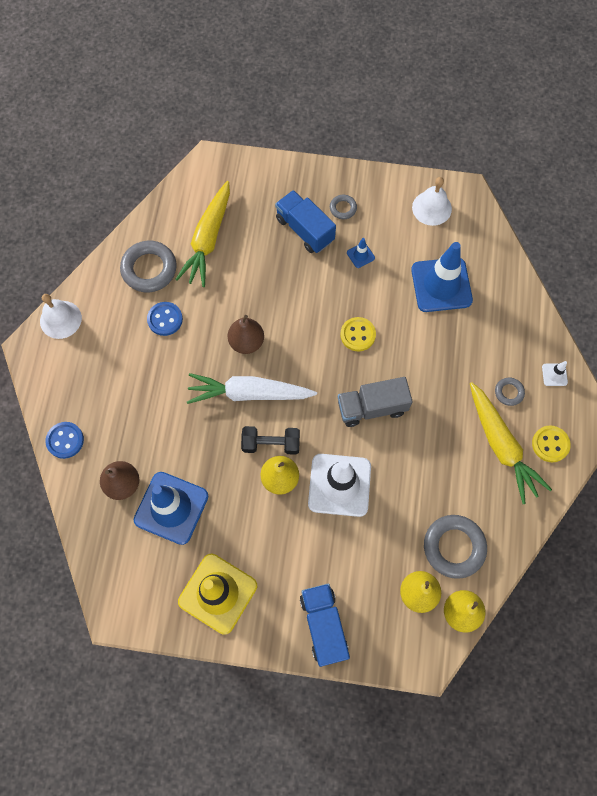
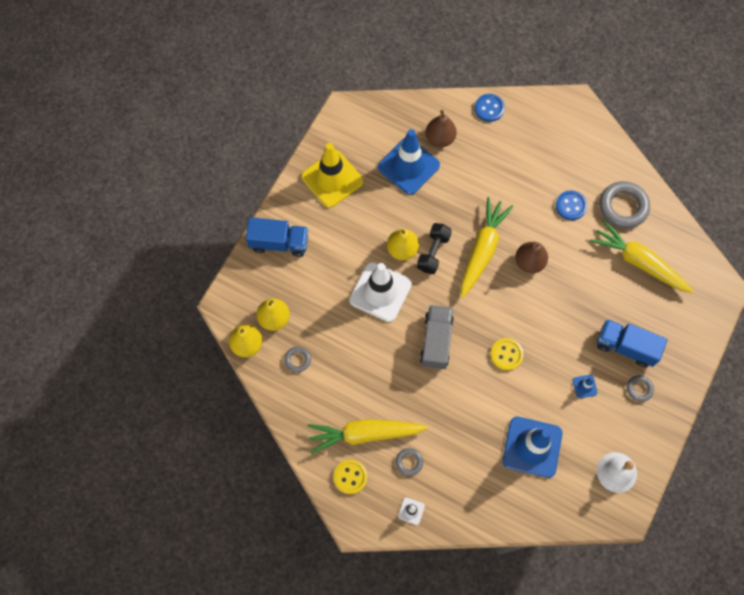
camera: 110 degrees right, 0 degrees up
white bell [40,294,82,339] -> none
white carrot [187,373,317,404] -> yellow carrot [461,197,513,298]
blue truck [275,190,336,253] -> blue truck turned 135 degrees counterclockwise [597,319,667,367]
grey ring [424,515,487,579] -> grey ring [284,346,311,372], size x0.50

